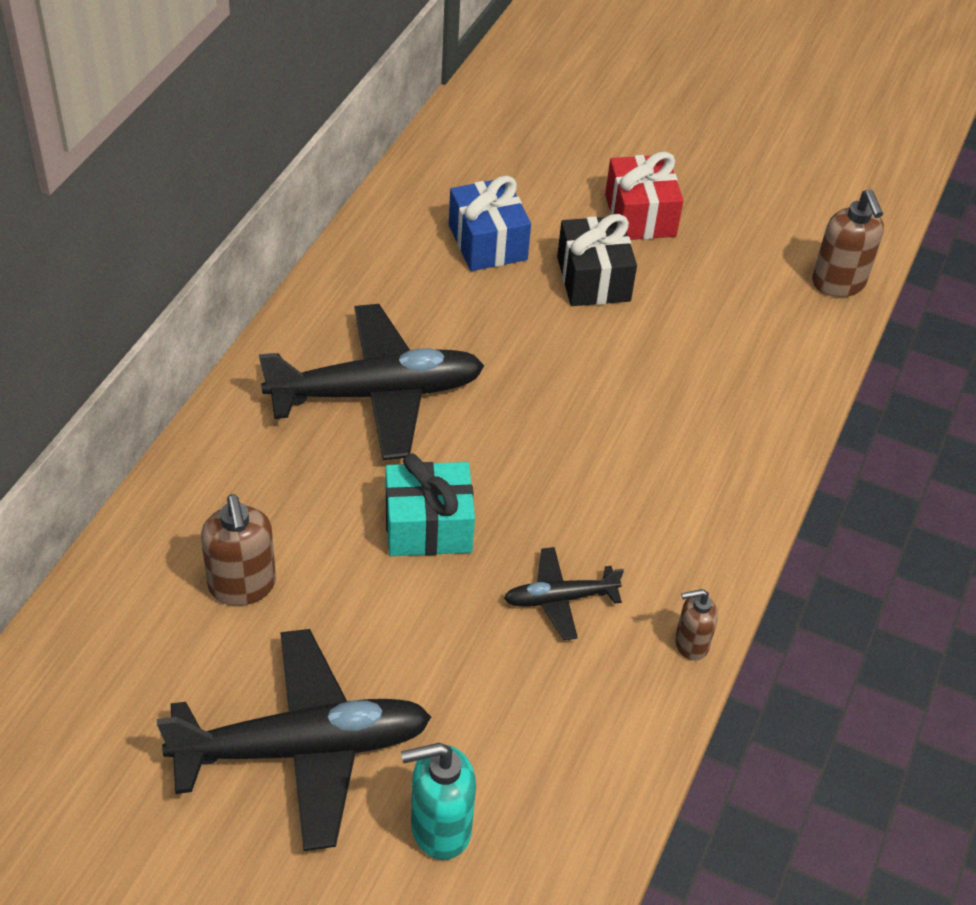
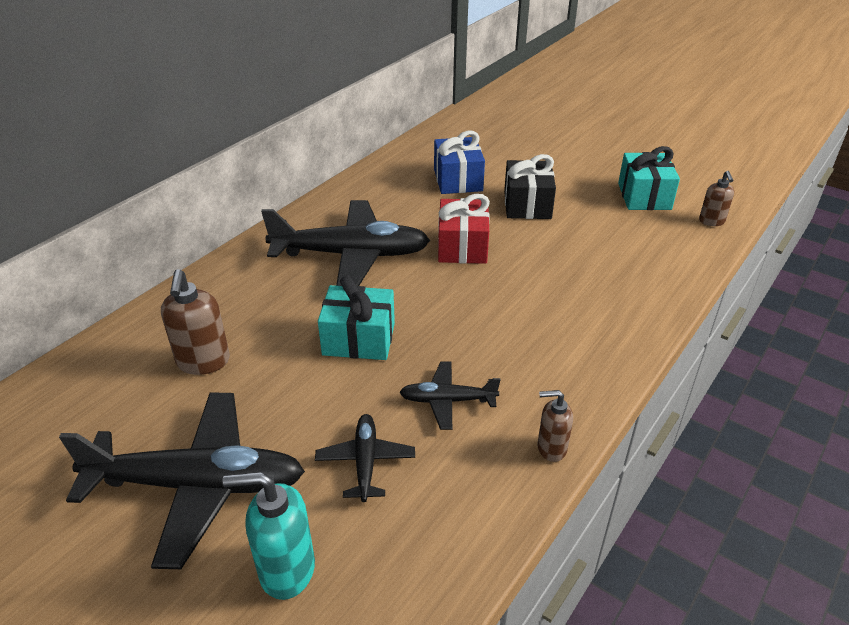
camera: 15 degrees right, 10 degrees down
red gift [605,152,684,240] -> red gift moved to [438,194,490,264]
brown soap dispenser [812,189,884,297] -> brown soap dispenser [699,171,734,226], size x0.62
none -> black plane [315,414,415,502]
none -> turquoise gift [618,146,680,210]

